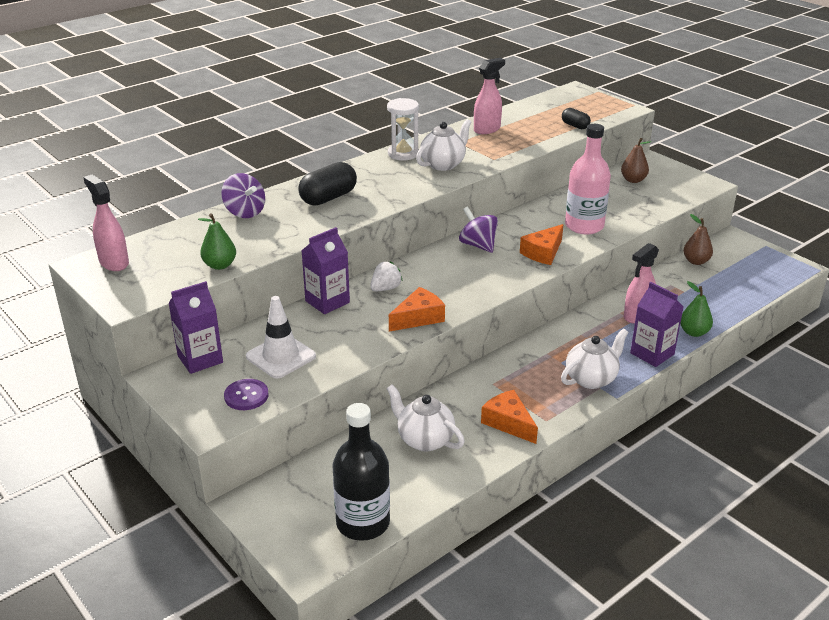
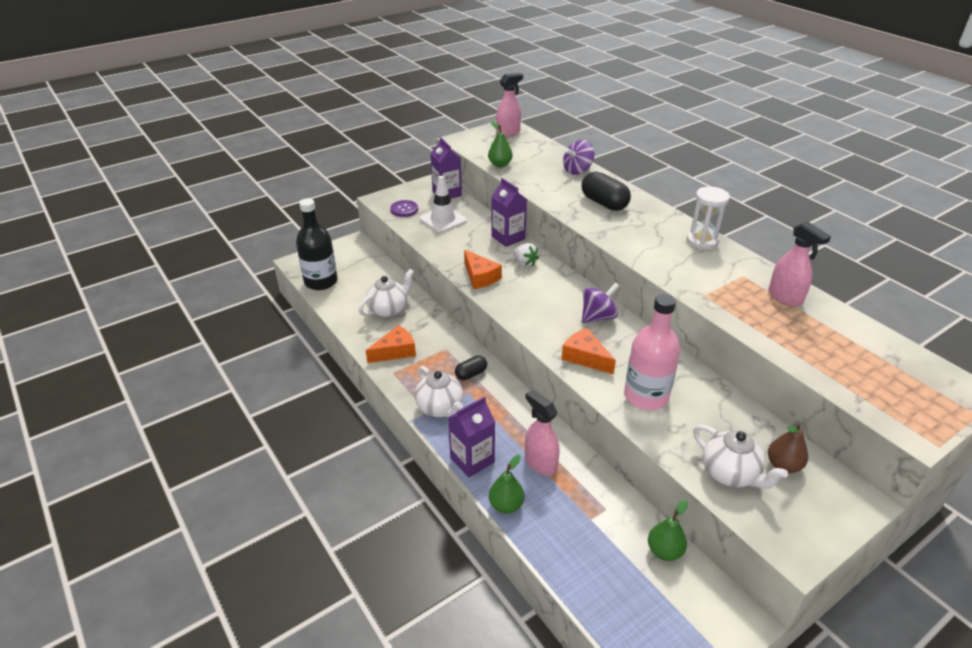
camera: 95 degrees right, 5 degrees up
white teapot [416,119,472,171] -> white teapot moved to [693,425,788,489]
black capsule [562,108,591,129] -> black capsule moved to [455,355,487,380]
brown pear [683,214,713,265] -> green pear [648,500,688,561]

